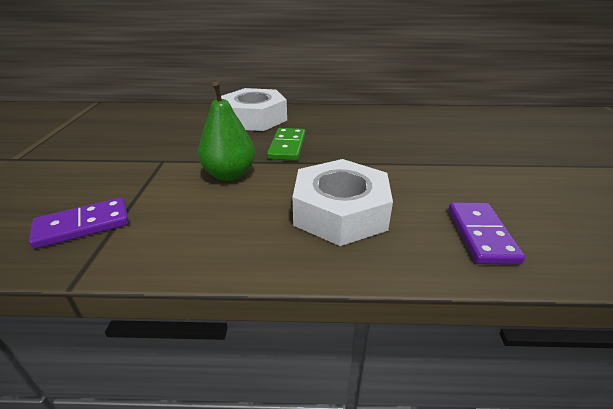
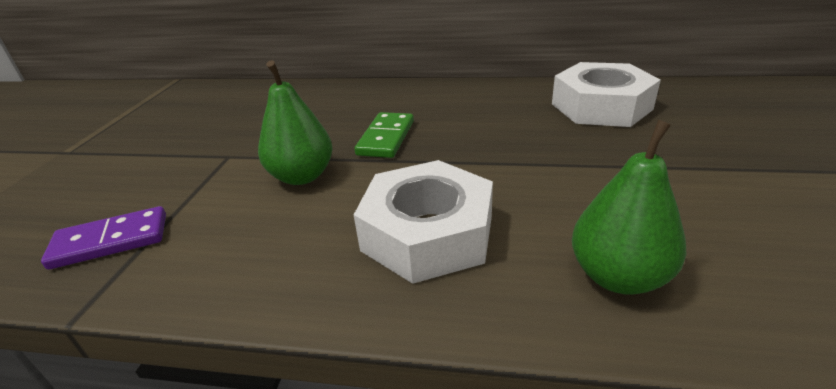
camera: 10 degrees right, 0 degrees up
white nut [221,88,287,131] -> white nut moved to [552,62,661,127]
purple domino [449,203,525,265] -> green pear [572,120,686,295]

